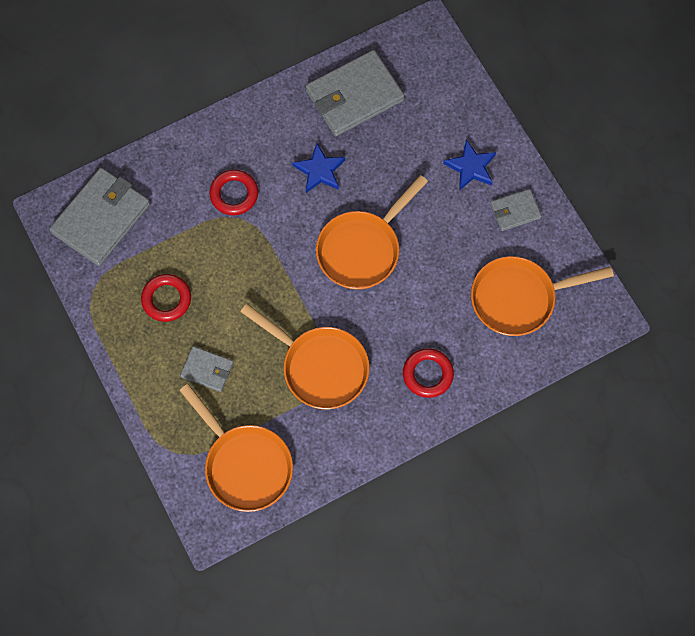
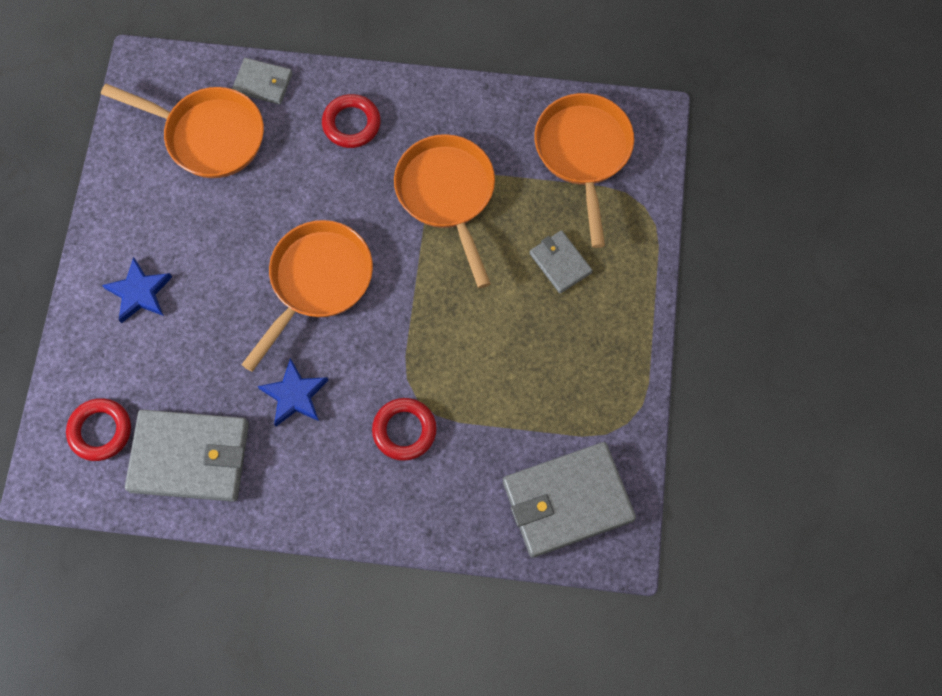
camera: 145 degrees left, 0 degrees up
red ring [141,274,191,322] -> red ring moved to [66,398,131,461]
orange pan [316,175,428,290] -> orange pan turned 45 degrees counterclockwise [241,220,373,372]
grey wallet [490,189,542,231] -> grey wallet moved to [232,58,292,105]

